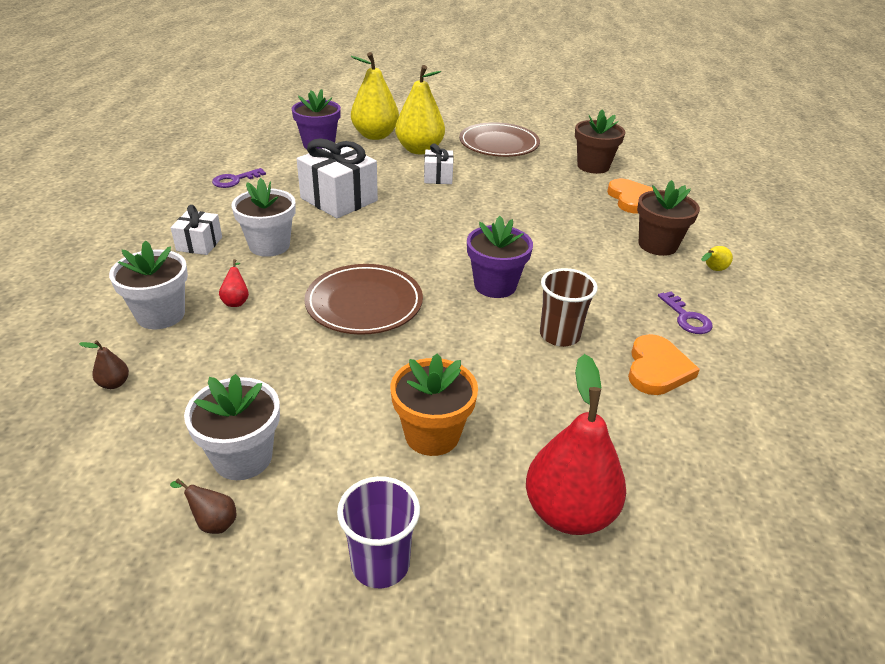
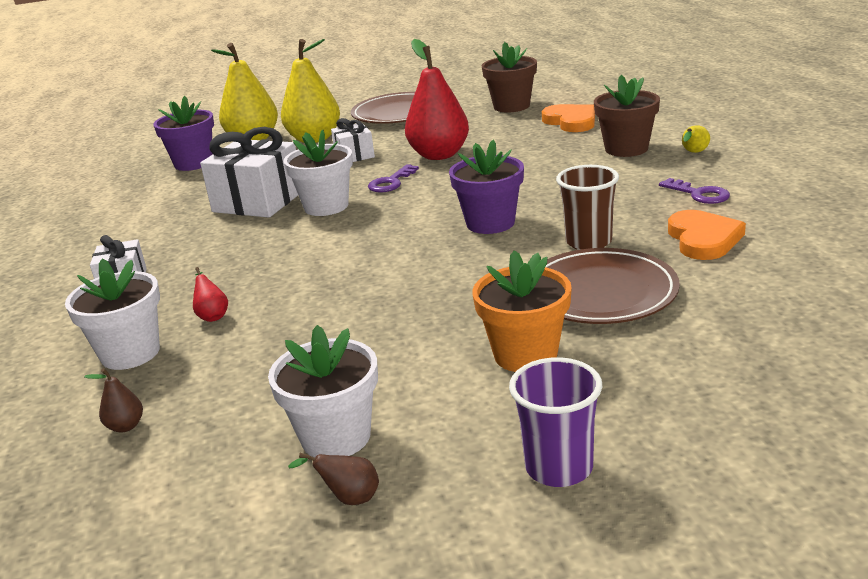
camera: 15 degrees left, 10 degrees down
purple key [212,168,266,188] -> purple key moved to [368,164,419,192]
white flower pot [231,178,296,257] -> white flower pot moved to [283,130,353,216]
brown plate [304,264,423,335] -> brown plate moved to [546,248,680,324]
red pear [526,354,626,535] -> red pear moved to [405,39,469,160]

